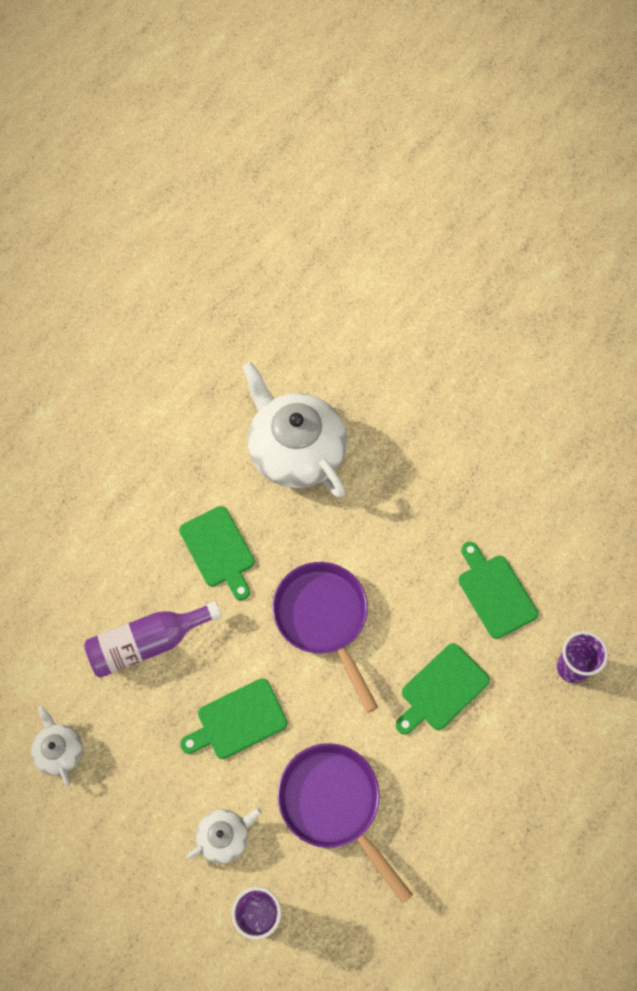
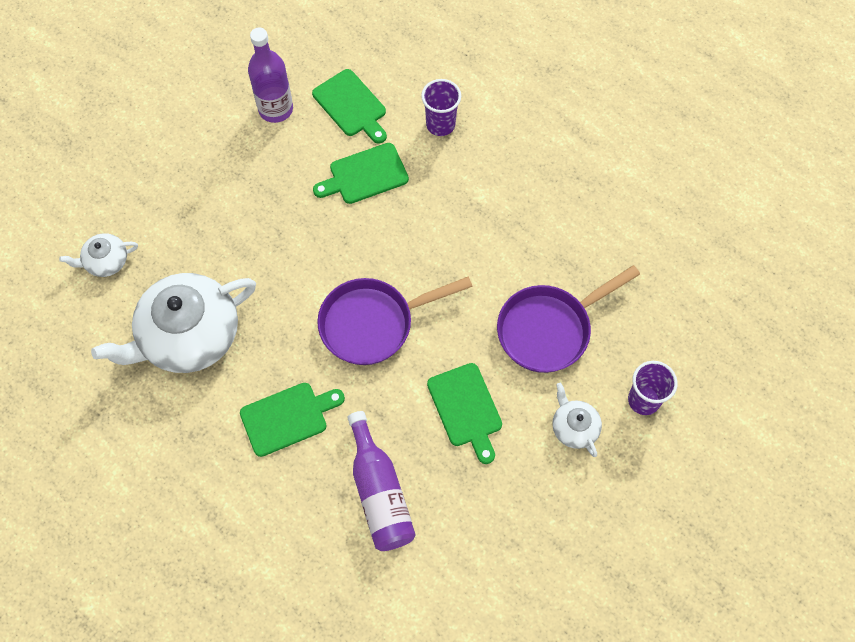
camera: 85 degrees left, 0 degrees up
white teapot [31,705,83,787] -> white teapot moved to [59,233,138,277]
green cutting board [396,643,490,735] -> green cutting board moved to [312,69,387,144]
none -> purple bottle [248,28,293,123]

